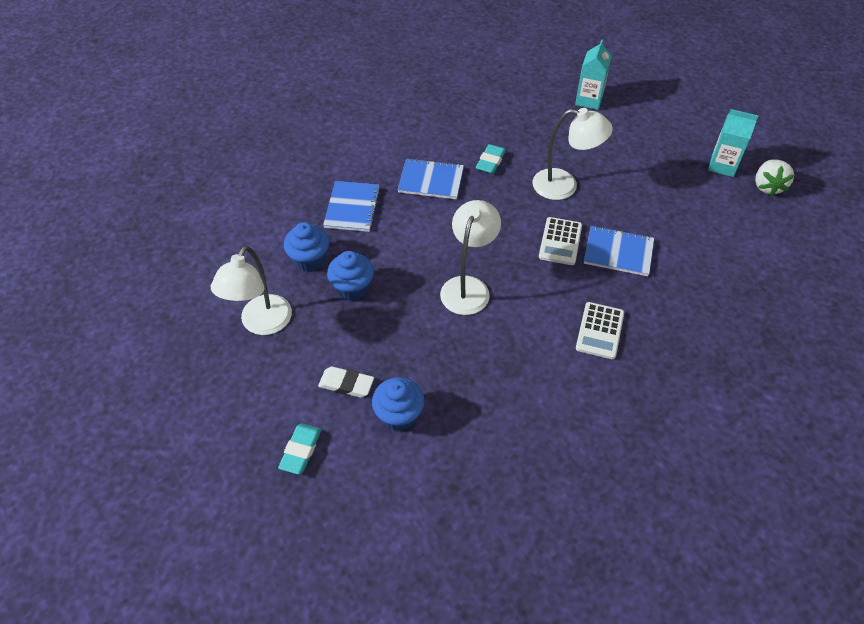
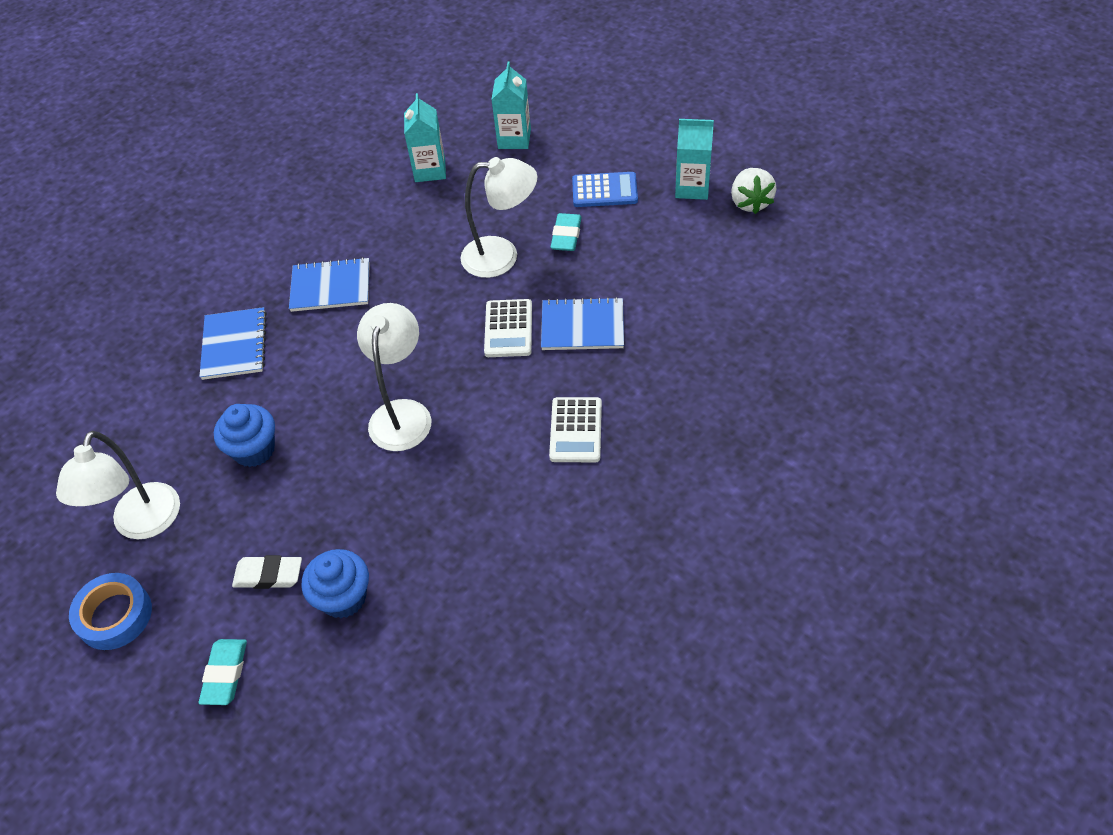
camera: 10 degrees left, 0 degrees up
blue cupcake [284,222,329,272] -> none
turquoise eraser [476,144,506,174] -> turquoise eraser moved to [551,213,582,251]
none -> blue tape [69,573,152,650]
none -> turquoise carton [404,93,446,182]
none -> blue calculator [572,172,638,207]

